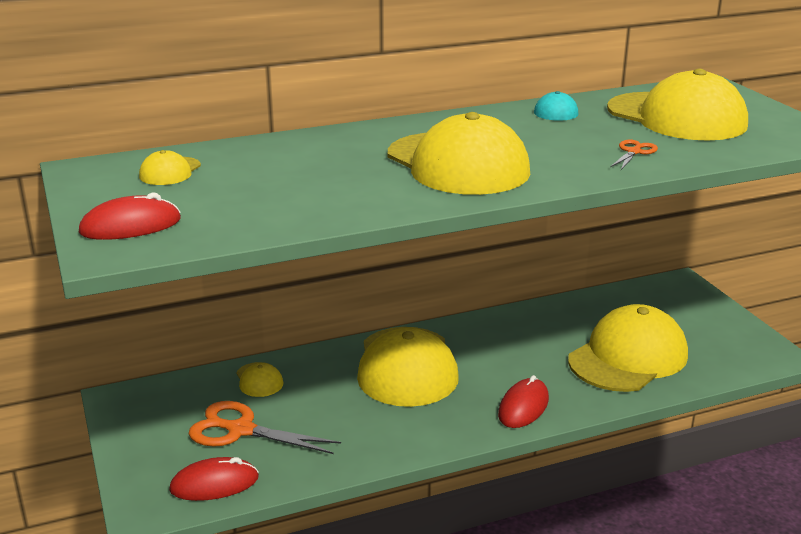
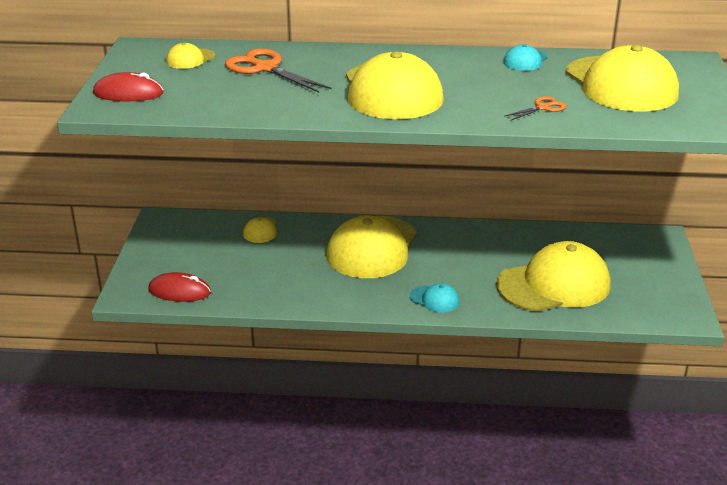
camera: 25 degrees right, 5 degrees up
orange scissors [189,401,341,454] -> orange scissors moved to [225,48,331,93]
red mouse [498,375,549,428] -> turquoise cap [410,283,459,313]

